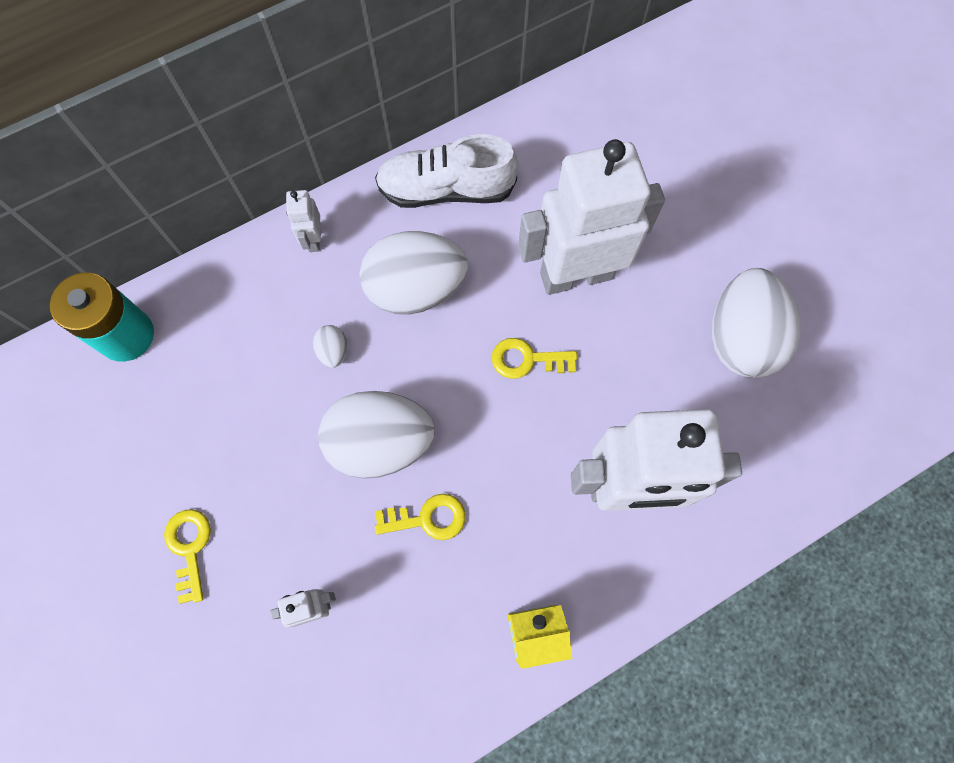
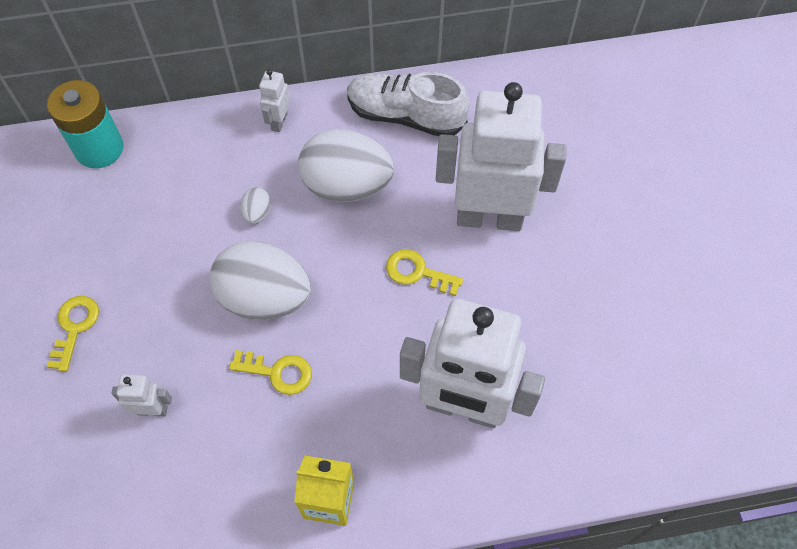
camera: 20 degrees right, 10 degrees down
white egg [712,268,801,378] -> none

